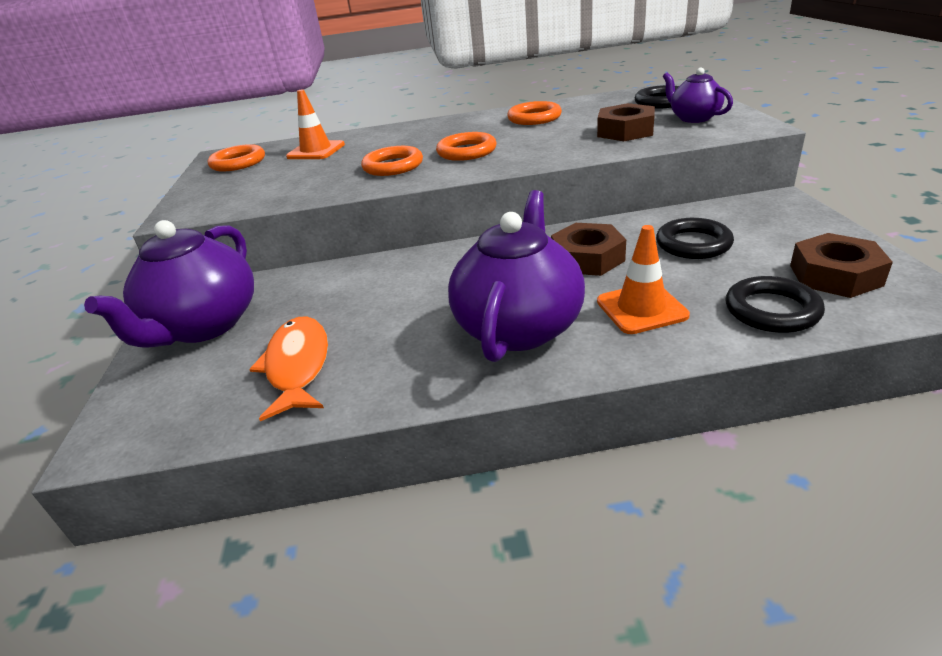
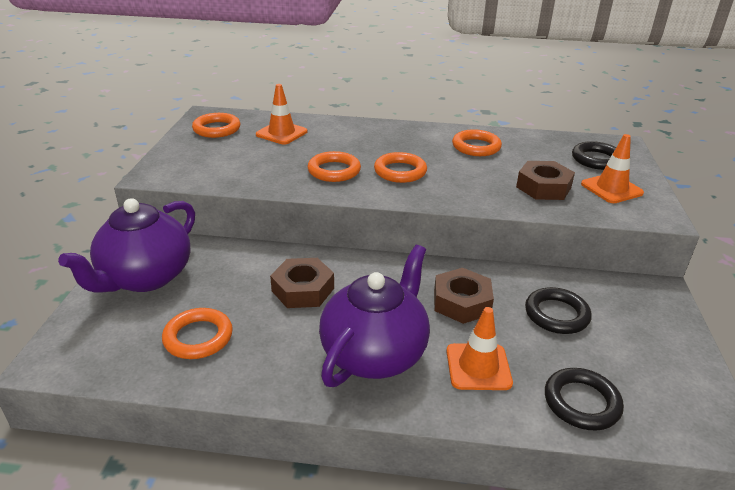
camera: 10 degrees right, 0 degrees up
orange fish [249,317,328,421] -> orange ring [162,308,233,359]
purple teapot [663,68,733,123] -> orange traffic cone [581,134,644,203]
brown nut [790,233,893,298] -> brown nut moved to [270,258,334,308]

